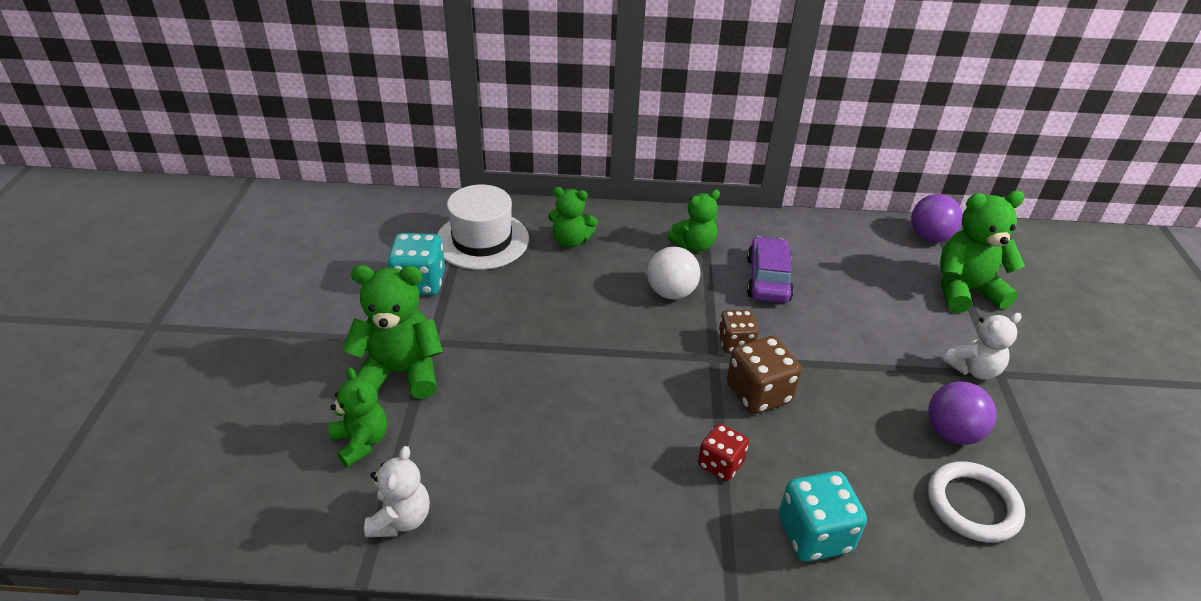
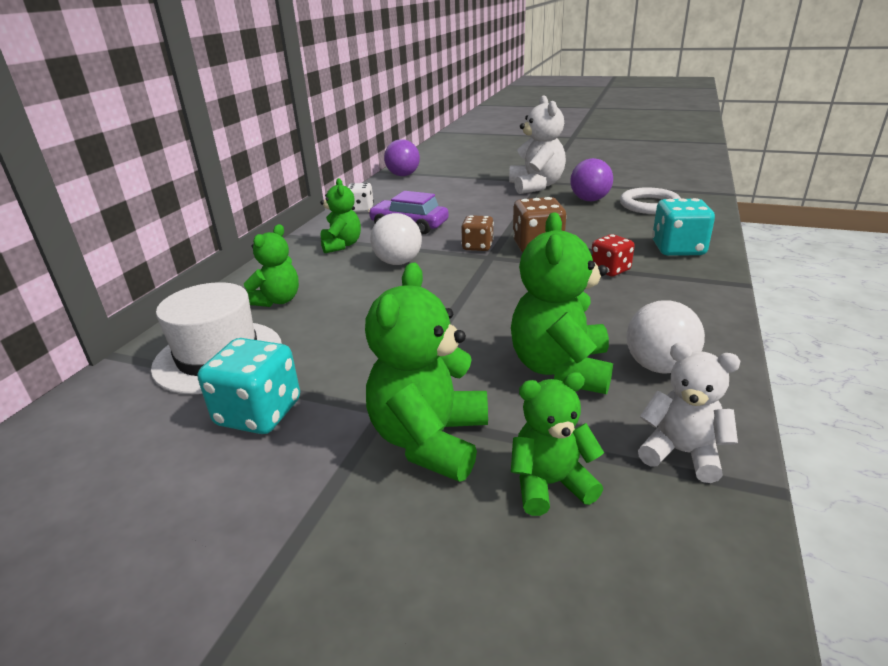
camera: 70 degrees left, 10 degrees down
green teddy bear [940,191,1025,313] -> green teddy bear moved to [511,212,613,394]
white teddy bear [943,313,1022,380] -> white teddy bear [509,95,566,194], size x1.59
none -> white dice [348,183,374,212]
none -> white ball [627,300,705,374]

